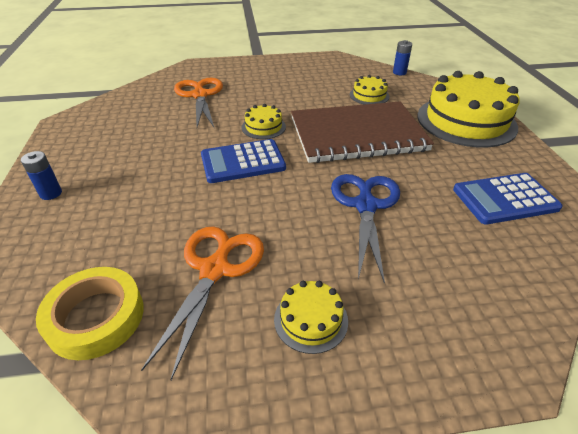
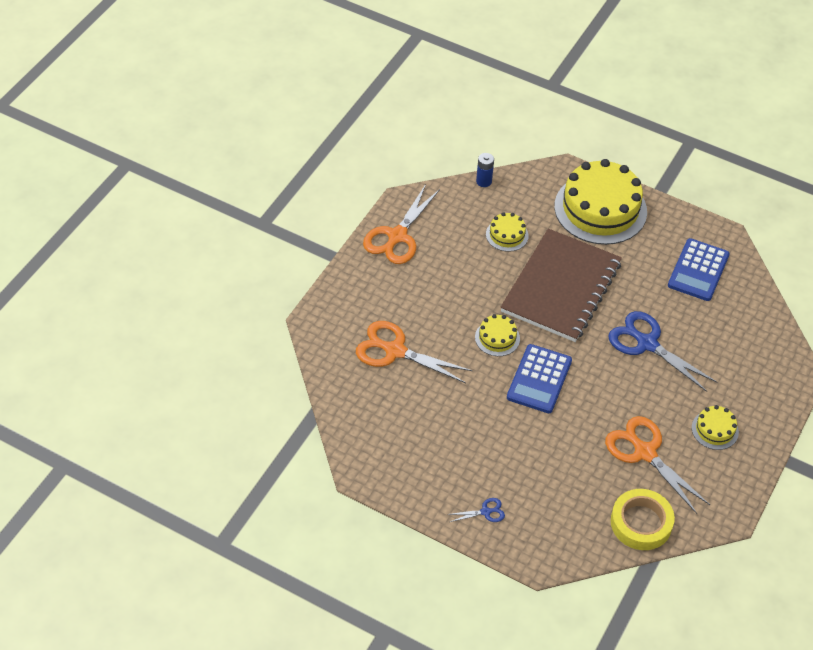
camera: 55 degrees left, 10 degrees up
blue battery [21,151,62,200] -> blue scissors [447,498,505,522]
none -> orange scissors [363,184,440,264]

